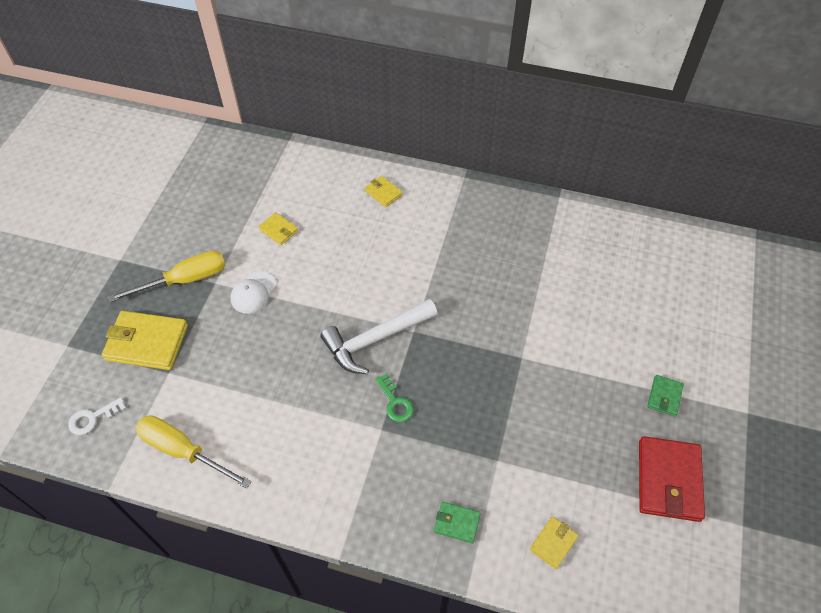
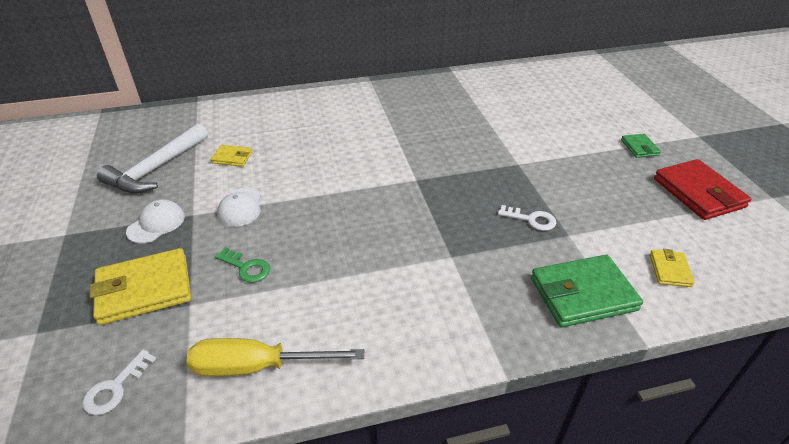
camera: 30 degrees left, 15 degrees down
yellow screwdriver [108,250,225,302] -> white cap [126,199,185,244]
white hammer [321,299,438,374] -> white hammer moved to [97,124,208,193]
yellow wallet [365,176,402,207] -> none
green key [375,374,414,422] -> green key moved to [215,247,270,283]
green wallet [434,502,481,543] -> green wallet [531,255,643,327], size x1.96
none -> white key [498,205,556,231]

